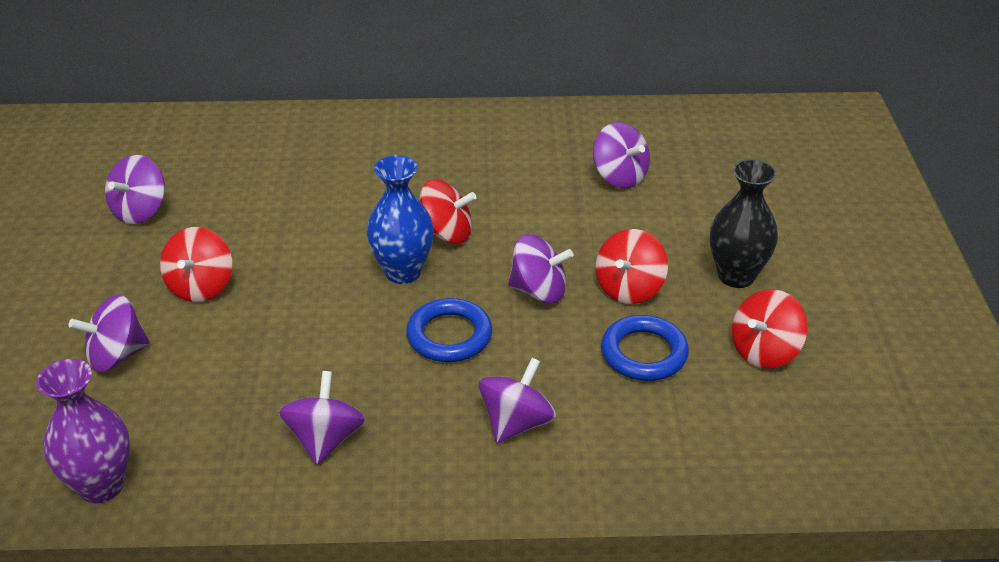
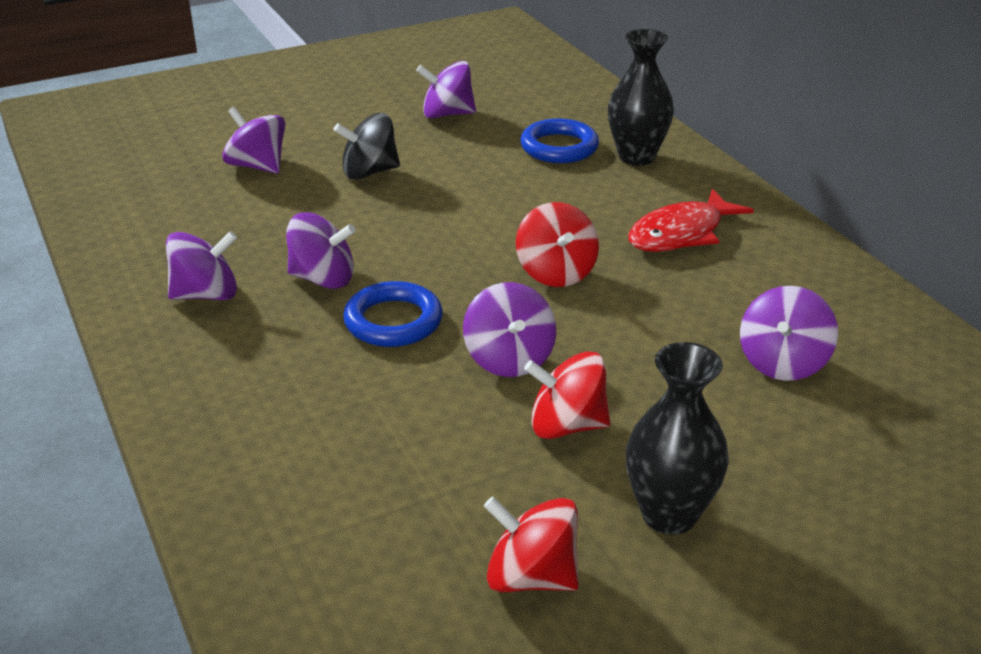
camera: 65 degrees right, 5 degrees down
purple vase [36,359,130,503] -> none
red spinning top [160,227,232,302] -> black spinning top [334,113,400,180]
blue vase [367,155,434,284] -> none
purple spinning top [479,358,556,443] -> purple spinning top moved to [286,212,356,289]
blue ring [601,315,689,381] -> blue ring moved to [520,118,599,163]
none -> black vase [608,29,674,166]
none -> red fish [628,189,754,252]

